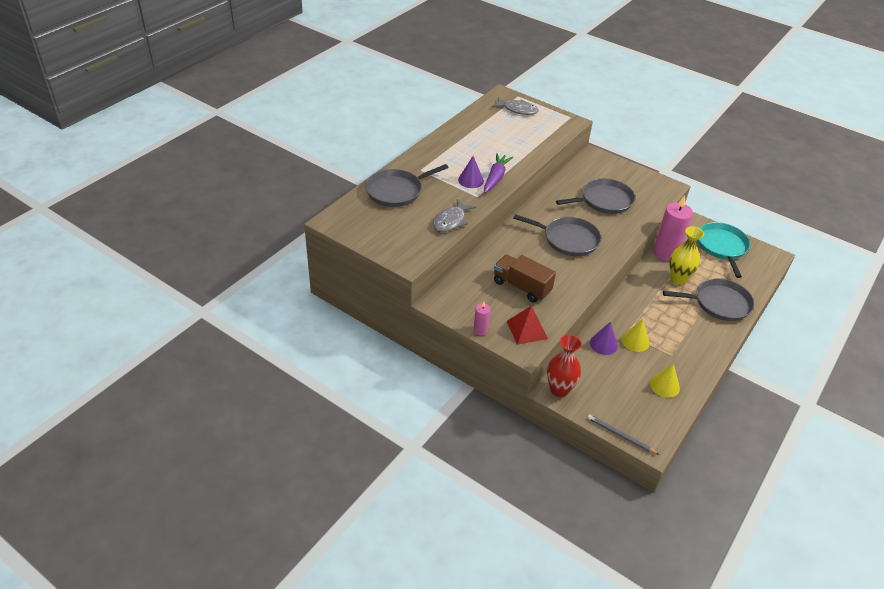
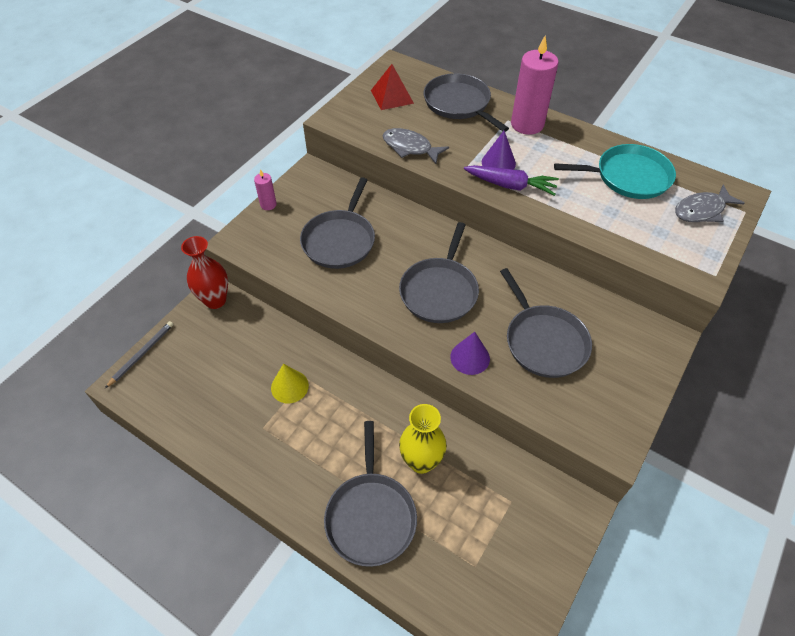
camera: 90 degrees right, 10 degrees up
grey fish [492,97,539,115] -> grey fish turned 45 degrees clockwise [675,184,744,222]
brown truck [494,254,556,302] -> grey pan [300,177,375,269]
red pyramid [507,305,548,345] -> red pyramid moved to [371,64,414,110]
purple cone [590,322,618,355] -> purple cone moved to [450,332,490,375]
yellow cone [650,363,680,398] -> none
pink candle [653,195,693,261] -> pink candle moved to [511,36,559,135]
turquoise pan [698,222,750,278] -> turquoise pan moved to [554,144,676,199]

